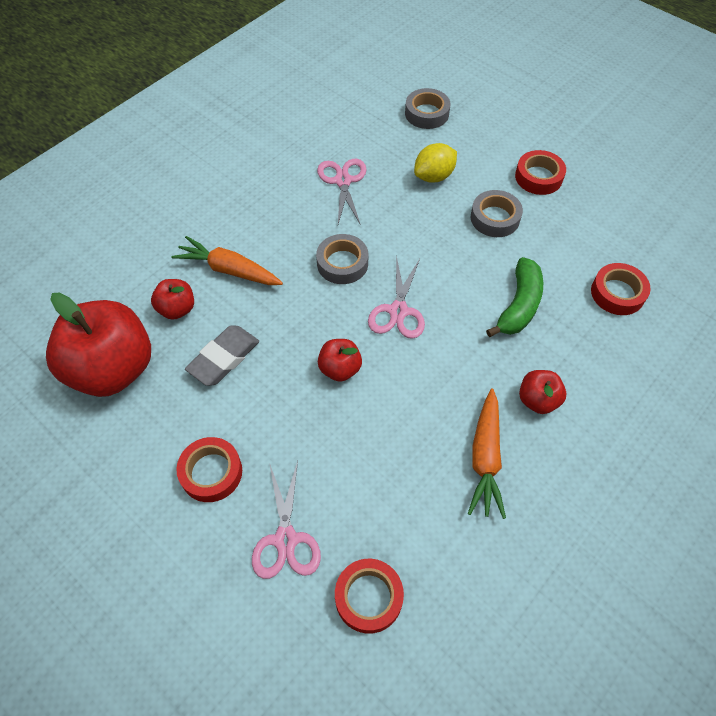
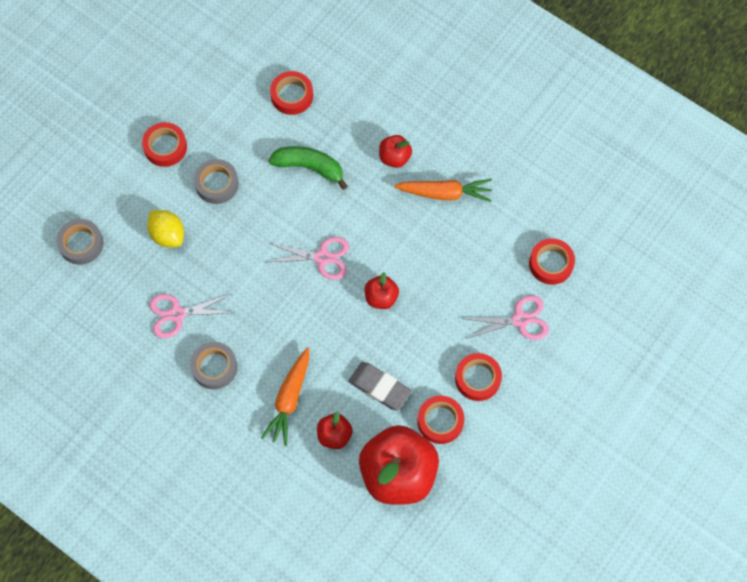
camera: 95 degrees left, 10 degrees up
grey tape [316,234,368,284] -> grey tape moved to [190,342,237,389]
none -> red tape [417,396,464,444]

